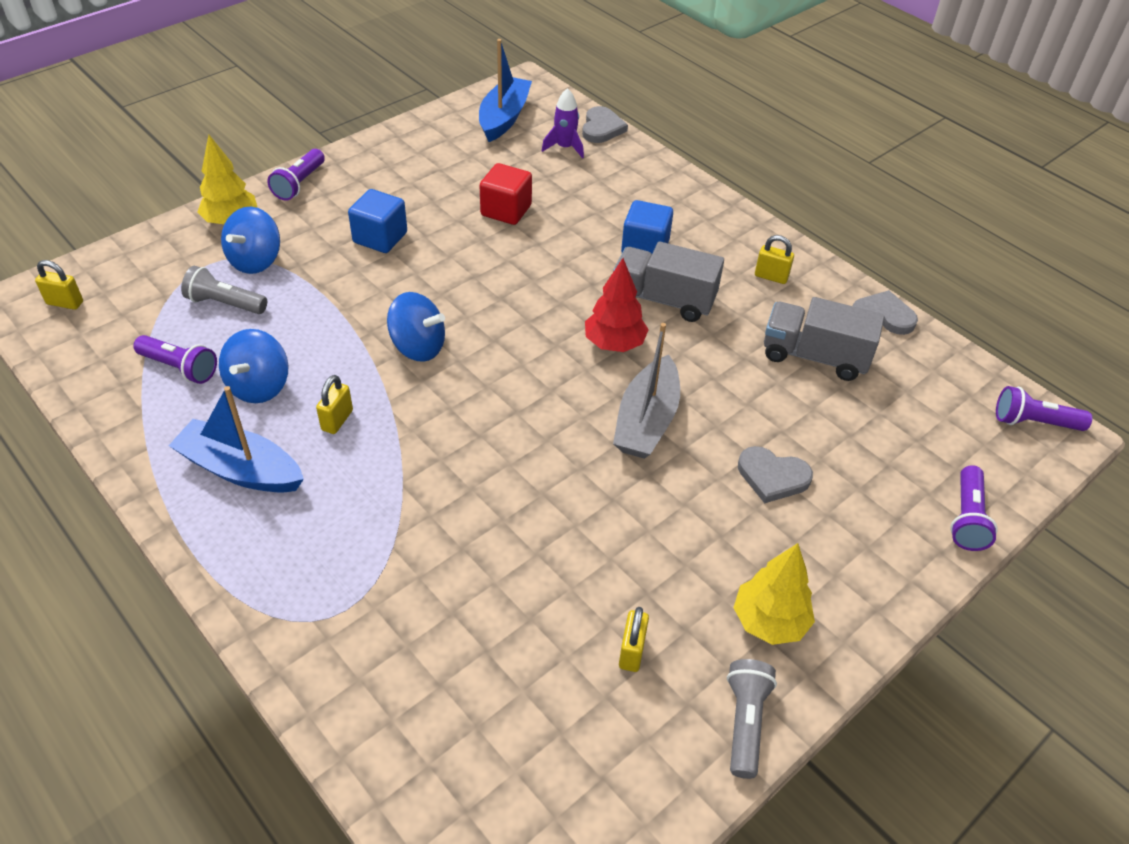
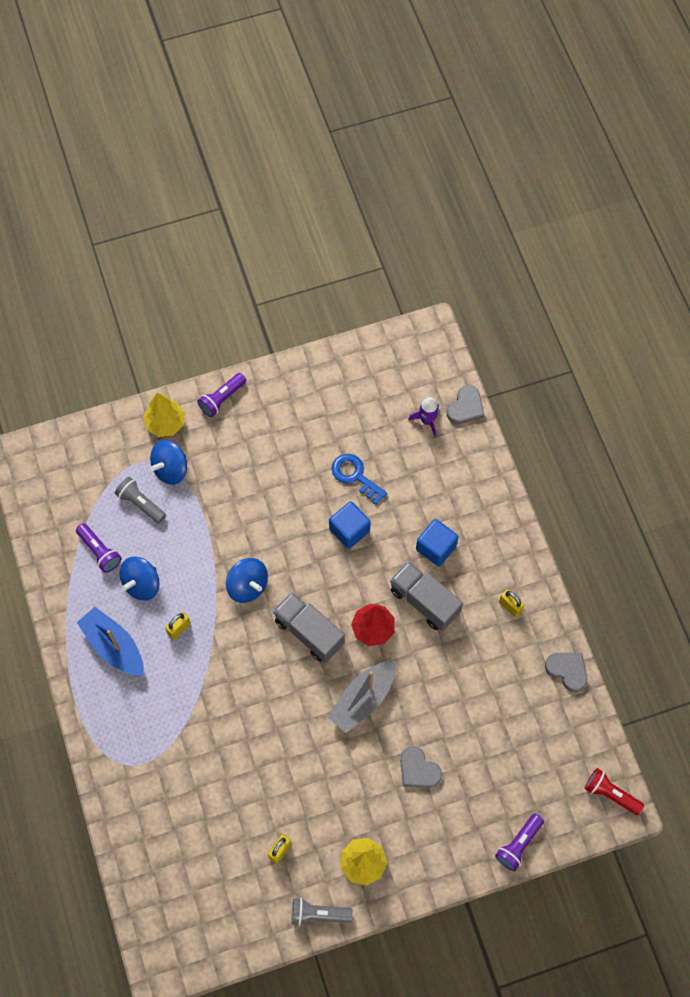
camera: 25 degrees right, 20 degrees up
yellow padlock [35,260,83,310] -> none
blue cube [348,189,407,253] -> blue cube moved to [329,501,371,549]
blue boat [479,39,532,142] -> none
red cube [480,163,532,225] -> blue key [332,454,387,505]
grey flashlight [727,659,777,779] -> grey flashlight turned 120 degrees counterclockwise [291,898,353,926]
grey truck [764,297,884,381] -> grey truck moved to [273,592,345,663]
purple flashlight [996,386,1092,431] -> red flashlight [585,768,644,815]

